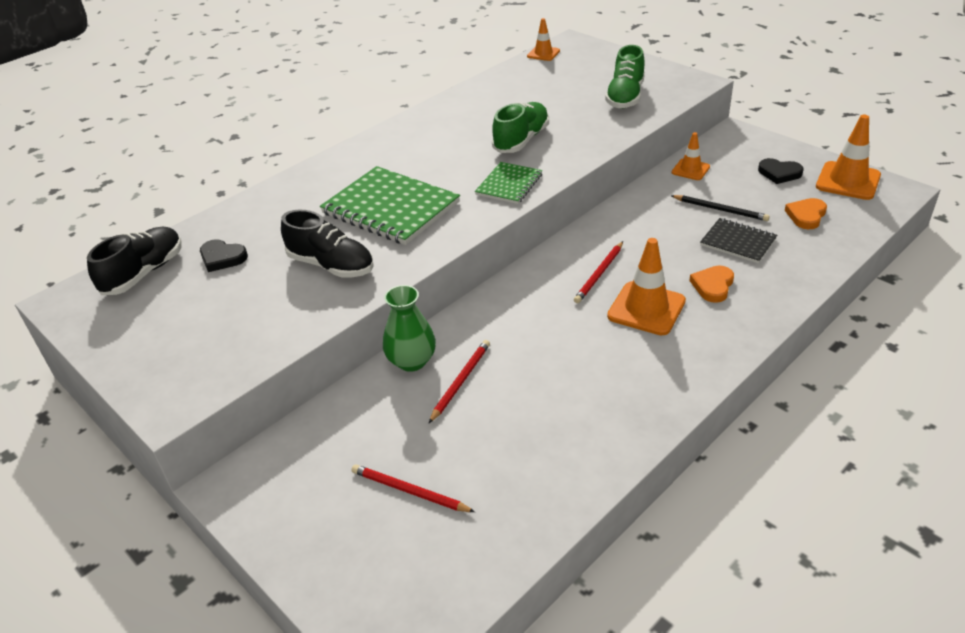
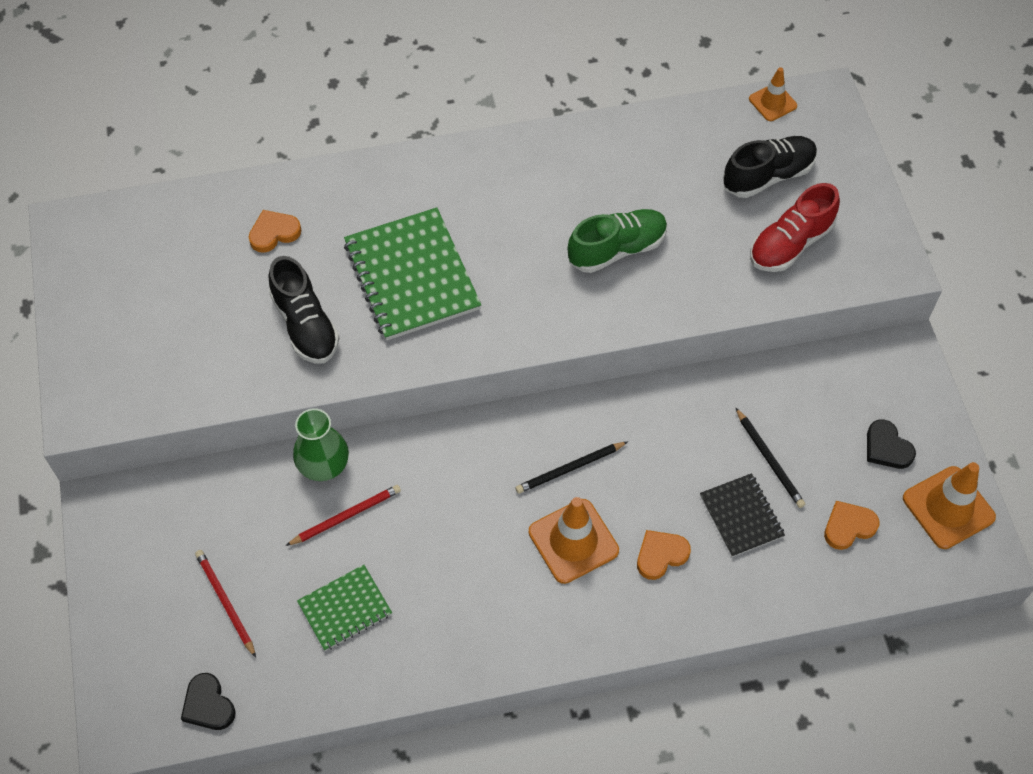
camera: 30 degrees right, 20 degrees up
black shoe [87,227,182,295] -> black shoe moved to [723,136,817,198]
black heart [200,239,248,272] -> black heart moved to [181,673,236,730]
green notebook [475,162,543,204] -> green notebook moved to [297,565,392,651]
red pencil [574,241,623,303] -> black pencil [515,442,627,494]
green shoe [605,45,645,108] -> red shoe [750,183,840,272]
orange traffic cone [672,132,710,180] -> none
none -> orange heart [249,210,301,253]

